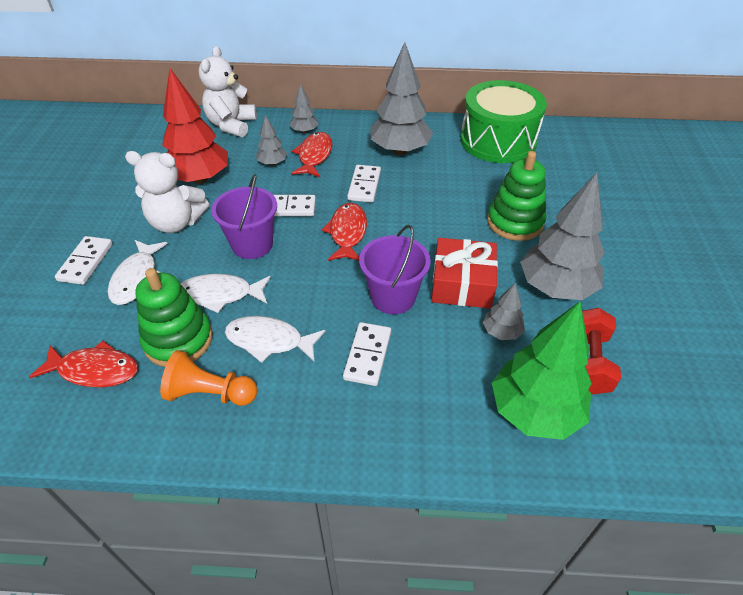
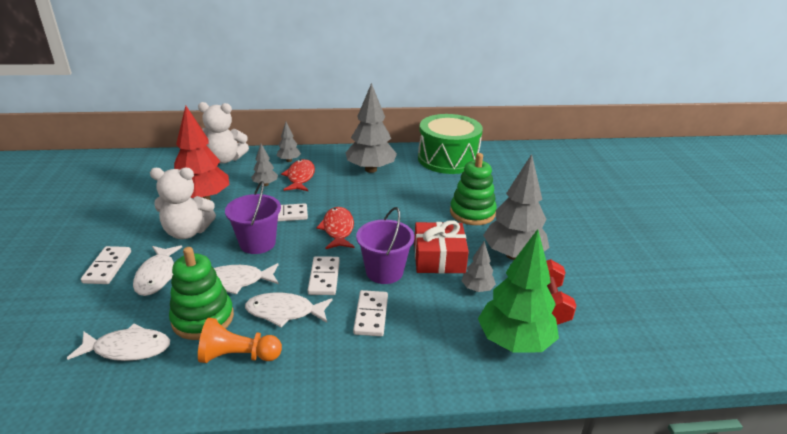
camera: 10 degrees left, 15 degrees down
red fish [29,341,138,388] -> white fish [67,324,170,361]
white teddy bear [199,46,257,137] -> white teddy bear turned 90 degrees counterclockwise [198,102,249,164]
white domino [347,165,381,203] -> white domino moved to [308,256,340,295]

